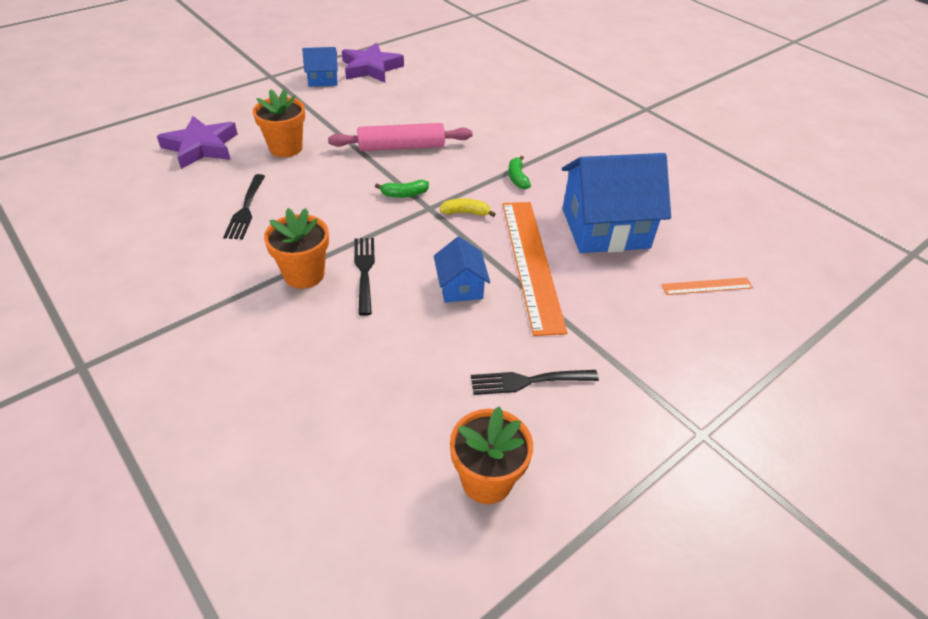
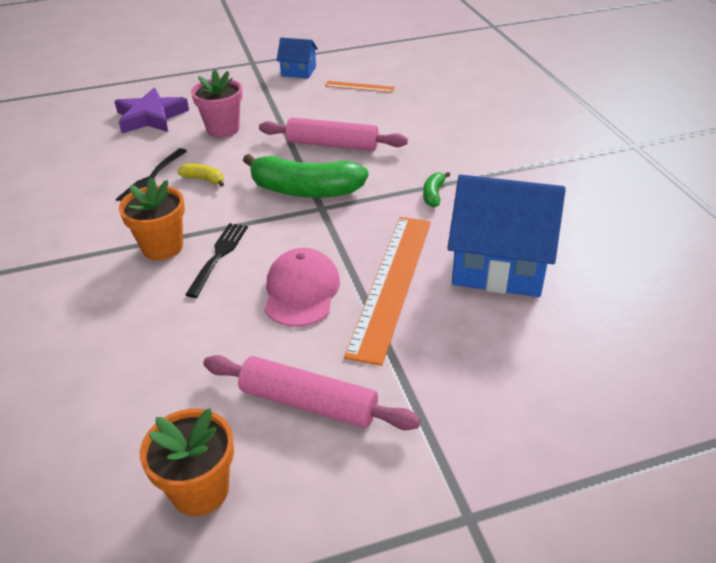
camera: 25 degrees right, 5 degrees down
orange flower pot [253,89,305,157] -> pink flower pot [191,69,243,138]
purple star [342,43,404,83] -> none
green banana [375,180,429,198] -> green banana [243,154,369,198], size x2.28
blue house [434,237,490,303] -> pink cap [265,248,340,327]
yellow banana [439,198,496,217] -> yellow banana moved to [177,164,224,187]
black fork [471,370,599,395] -> pink rolling pin [203,355,420,430]
orange ruler [661,278,753,295] -> orange ruler moved to [325,81,395,93]

